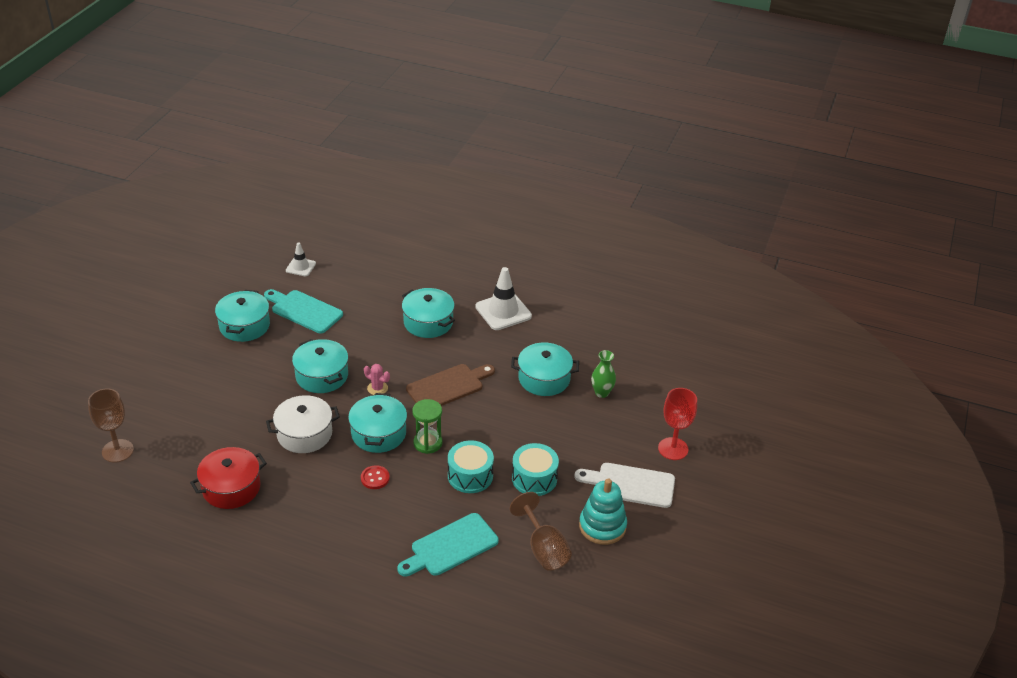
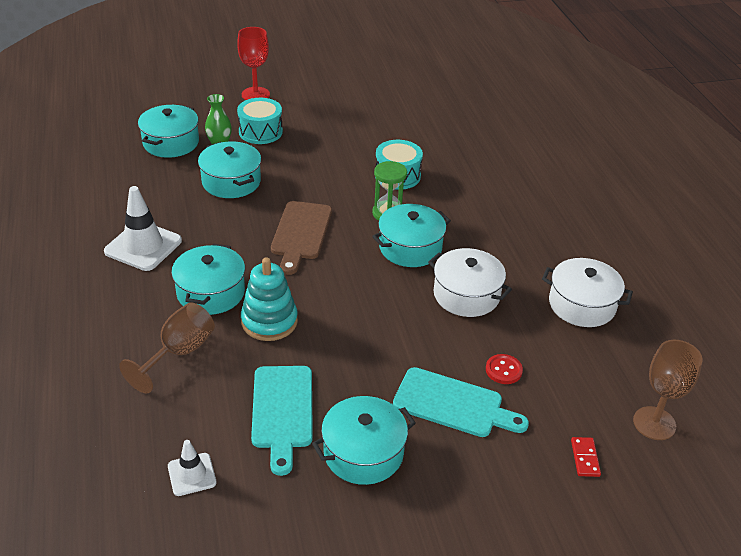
camera: 125 degrees left, 0 degrees up
red pot [190,447,267,509] -> white pot [542,258,633,327]
turquoise pot [292,339,348,393] -> turquoise pot moved to [138,105,199,158]
red button [361,465,390,489] -> red button moved to [486,354,523,384]
pink cactus [364,364,390,395] -> none
turquoise cutting board [397,513,499,576] -> turquoise cutting board moved to [393,367,529,437]
brown cutting board [406,364,495,406] -> brown cutting board turned 105 degrees counterclockwise [271,201,332,275]
brown goblet [510,492,572,571] -> brown goblet moved to [119,303,215,393]
turquoise drum [512,443,559,496] -> turquoise drum moved to [237,98,283,144]
white cutting board [575,463,675,508] -> none
turquoise stacking toy [579,479,627,545] -> turquoise stacking toy moved to [241,257,298,341]
none -> red domino [571,437,601,477]

